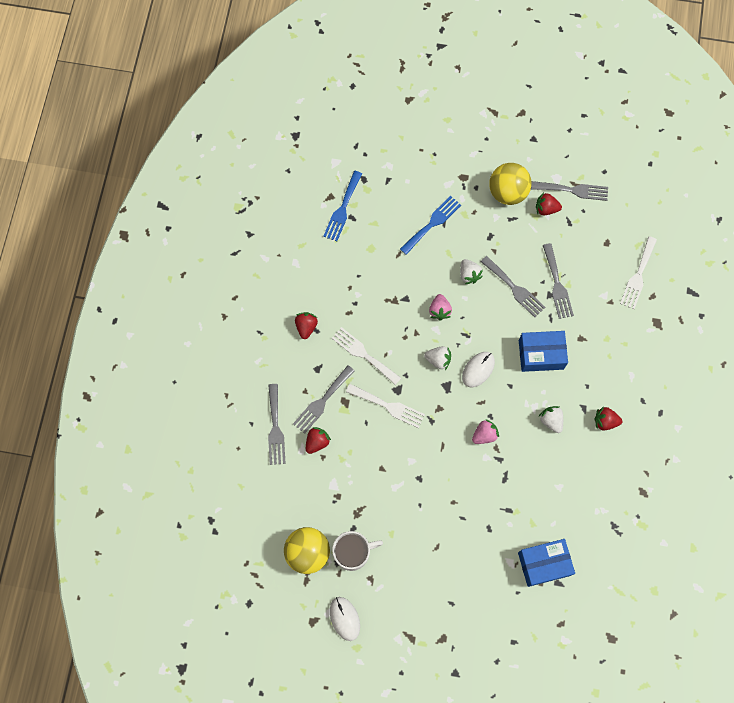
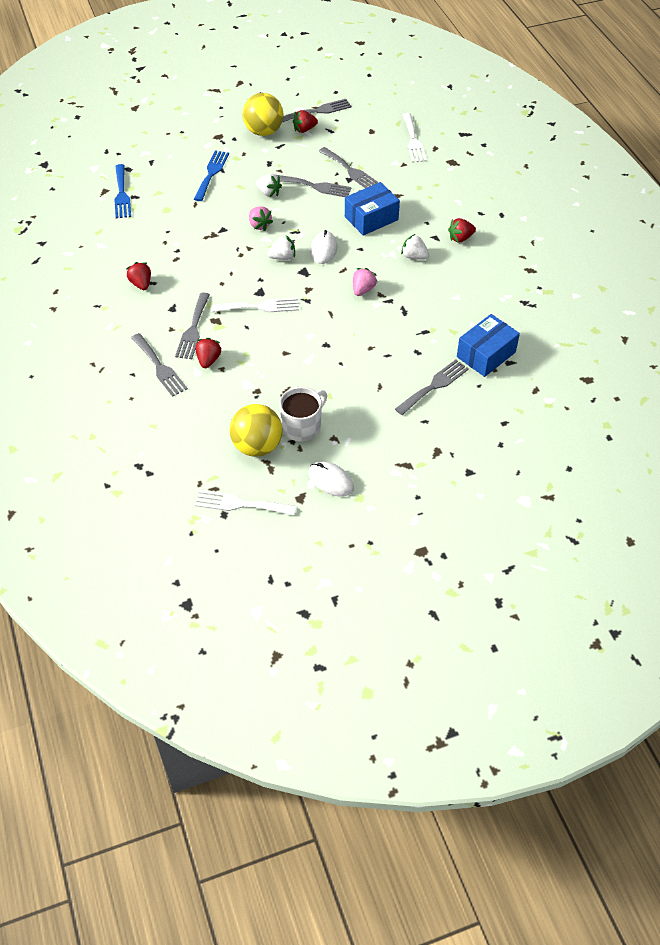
camera: 30 degrees left, 20 degrees down
white fork [332,327,401,385] -> white fork moved to [195,490,296,516]
none -> grey fork [395,360,469,415]

